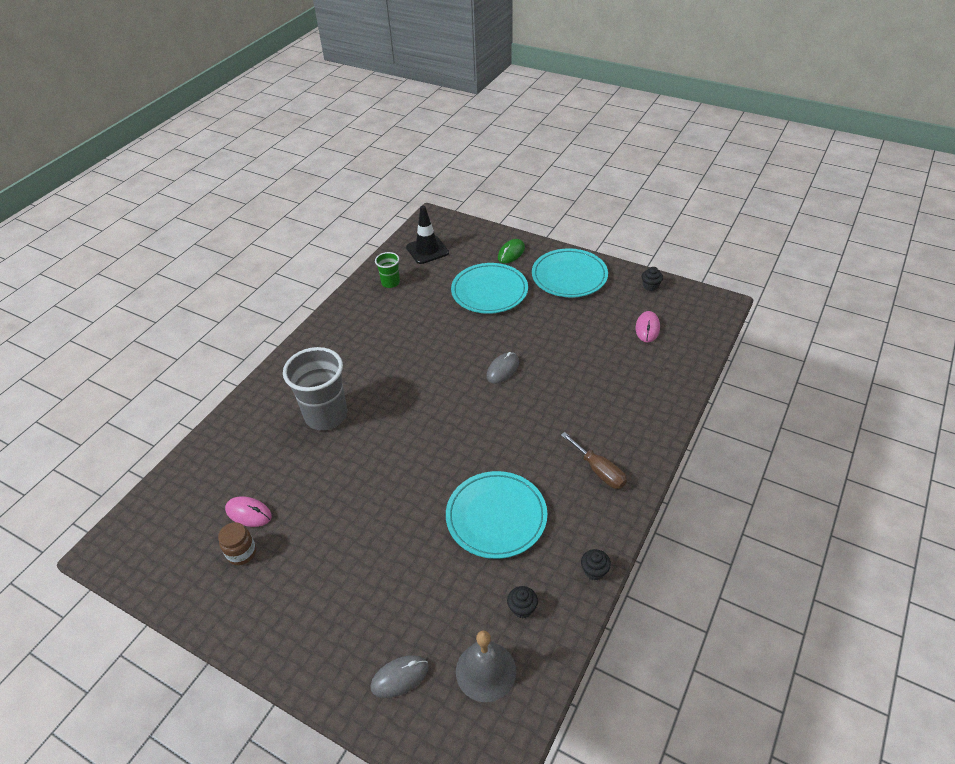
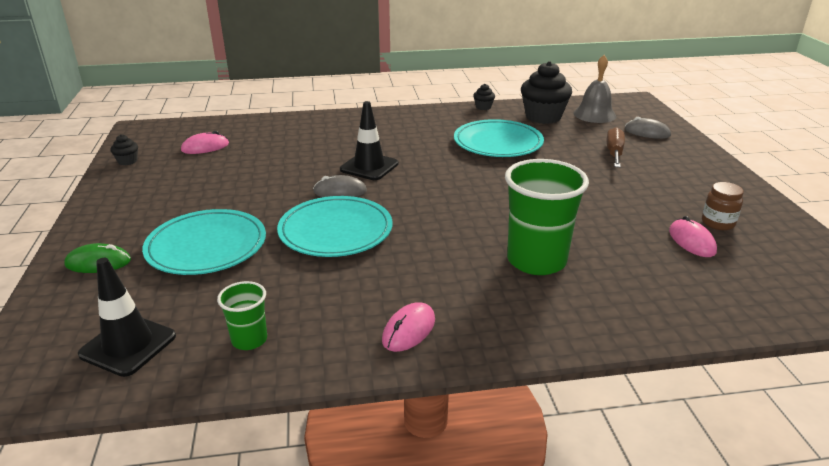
camera: 130 degrees left, 15 degrees down
grey cup [283,347,347,430] -> green cup [505,159,589,275]
black cupcake [507,586,538,618] -> black cupcake [521,61,572,124], size x2.23
turquoise plate [532,248,608,298] -> turquoise plate moved to [277,196,392,257]
brown screwdriver [561,432,627,489] -> brown screwdriver moved to [607,127,625,167]
none -> black traffic cone [340,101,399,180]
none -> pink mouse [382,302,435,352]

